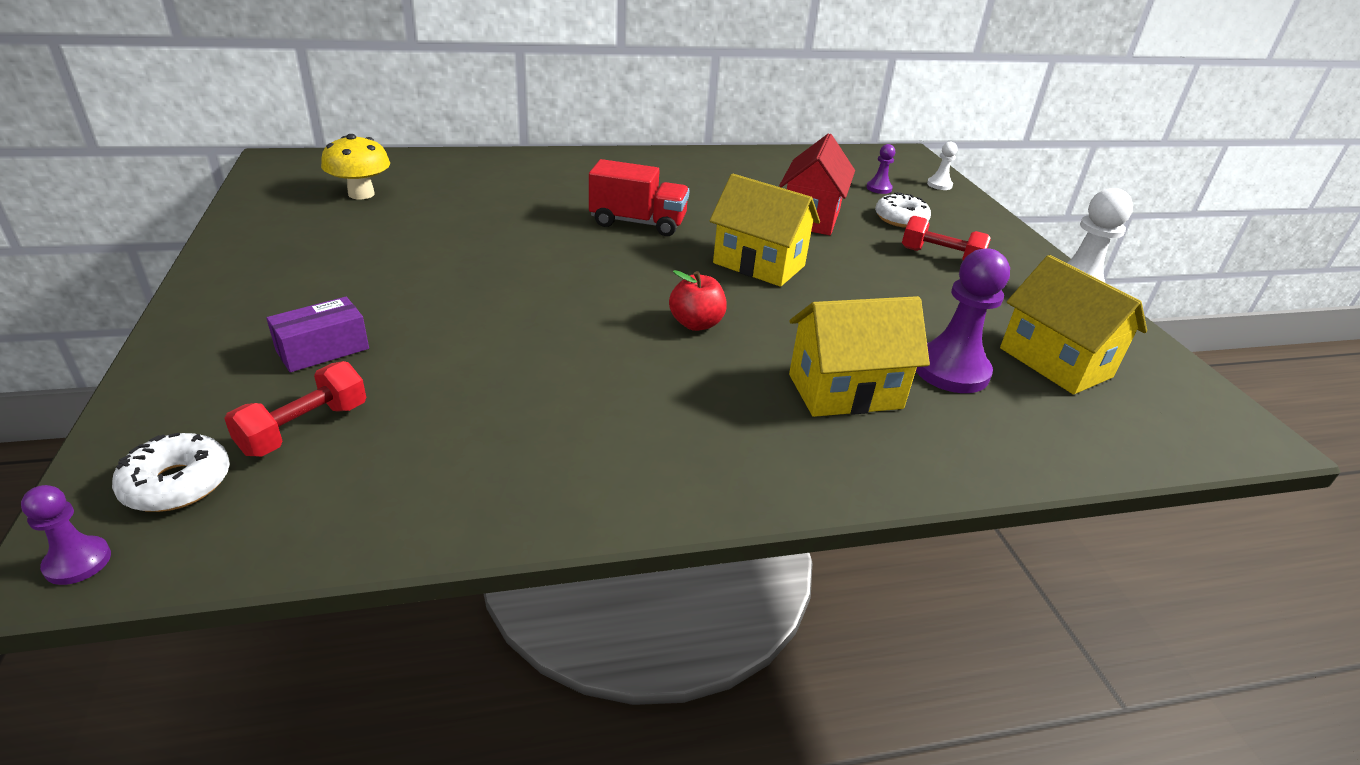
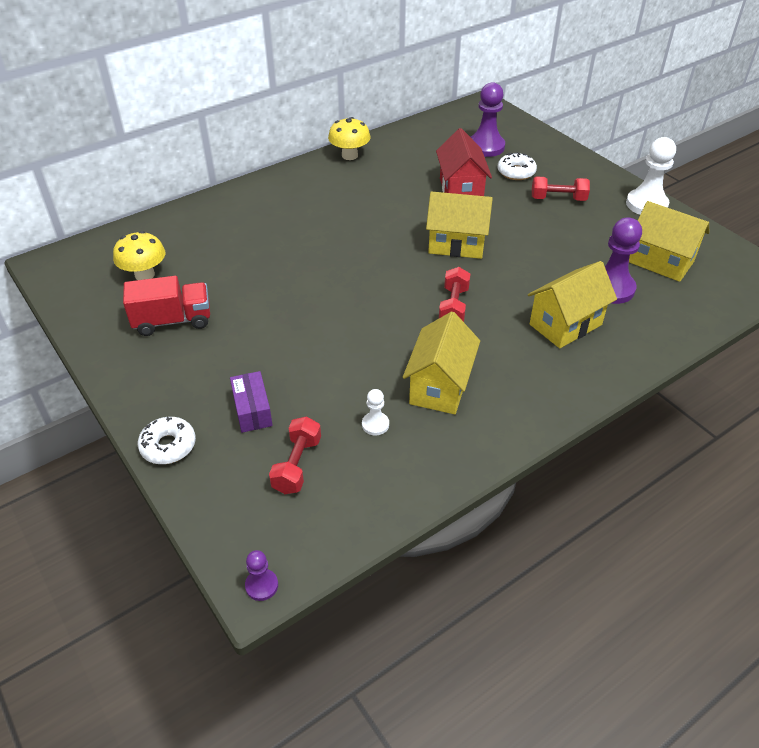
camera: 20 degrees left, 10 degrees up
white donut [112,433,230,512] -> white donut moved to [138,417,196,464]
purple box [266,297,369,372] -> purple box turned 45 degrees counterclockwise [230,371,273,433]
red truck [589,159,690,236] -> red truck moved to [123,276,210,336]
red apple [669,270,727,331] -> red dumbbell [439,267,470,322]
purple pawn [866,144,895,194] -> purple pawn [471,82,505,157], size x1.99
white pawn [927,142,957,190] -> white pawn moved to [362,389,389,436]
none -> yellow mushroom [328,117,370,160]
none -> yellow house [403,311,480,414]

